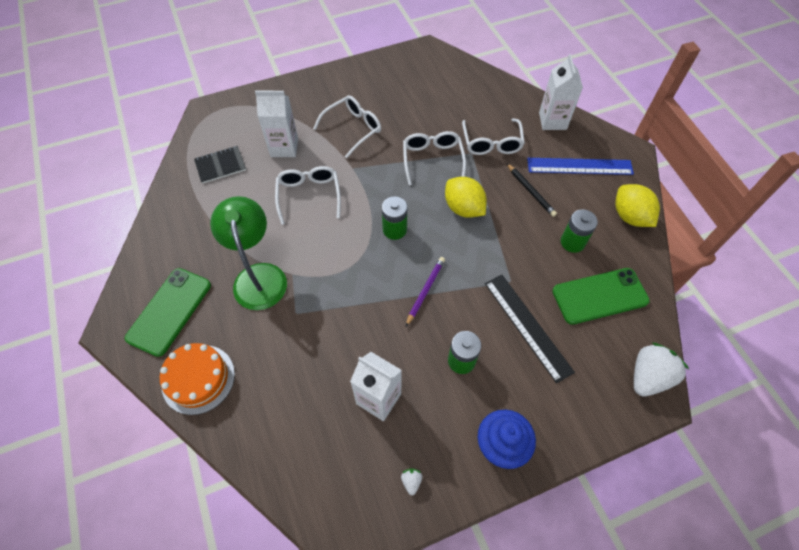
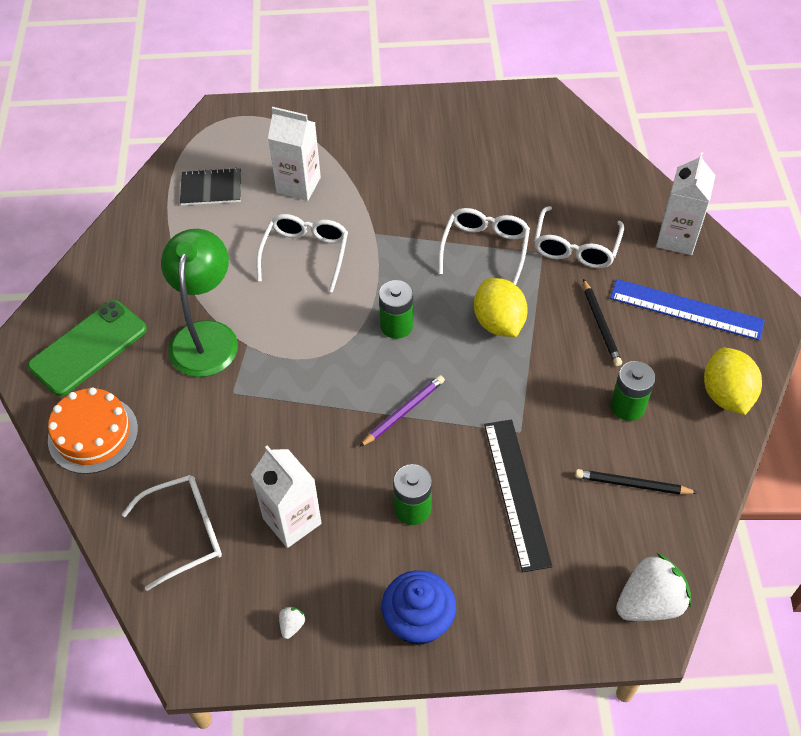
camera: 20 degrees right, 5 degrees down
white glasses [313,95,381,158] -> white glasses moved to [122,475,222,591]
green phone [552,268,650,325] -> black pencil [575,469,698,495]

